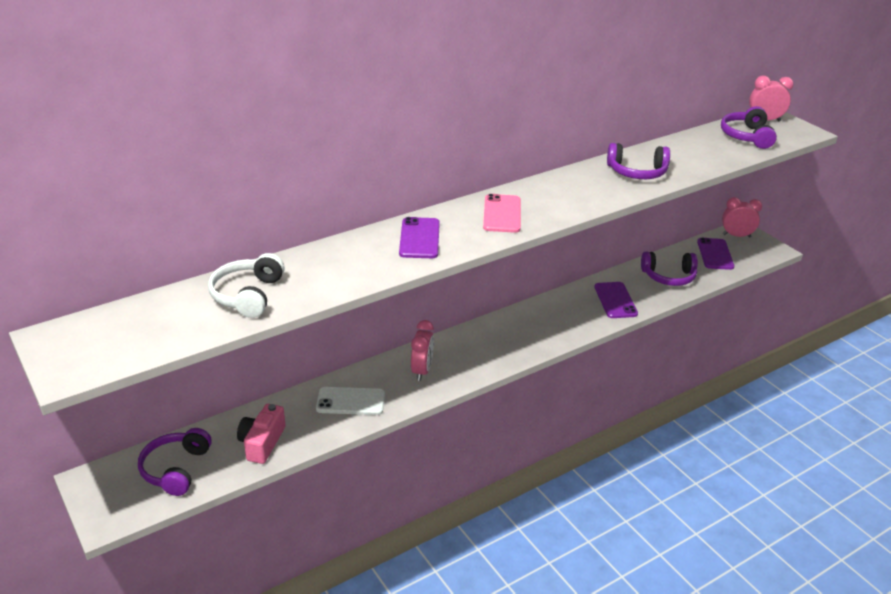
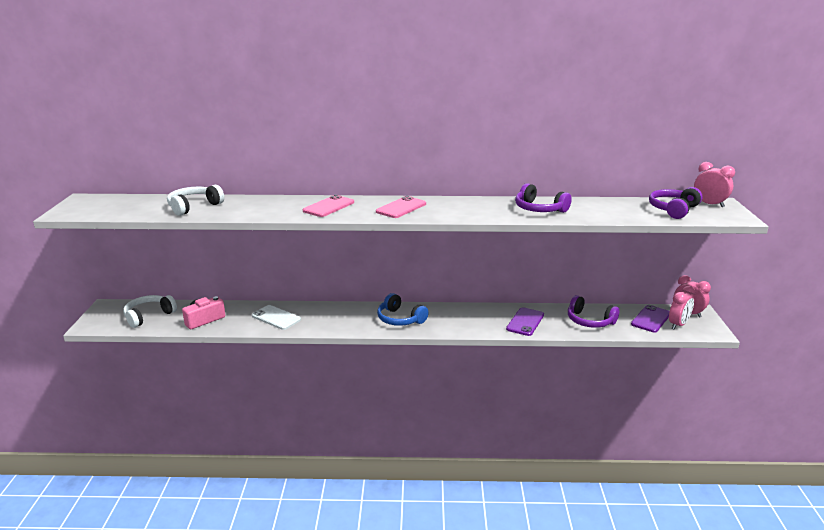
camera: 35 degrees right, 10 degrees down
purple headphones [138,428,212,496] -> white headphones [123,295,177,328]
purple phone [399,217,440,258] -> pink phone [303,195,354,217]
pink clock [411,320,434,381] -> pink clock moved to [669,285,696,329]
none -> blue headphones [377,293,429,326]

